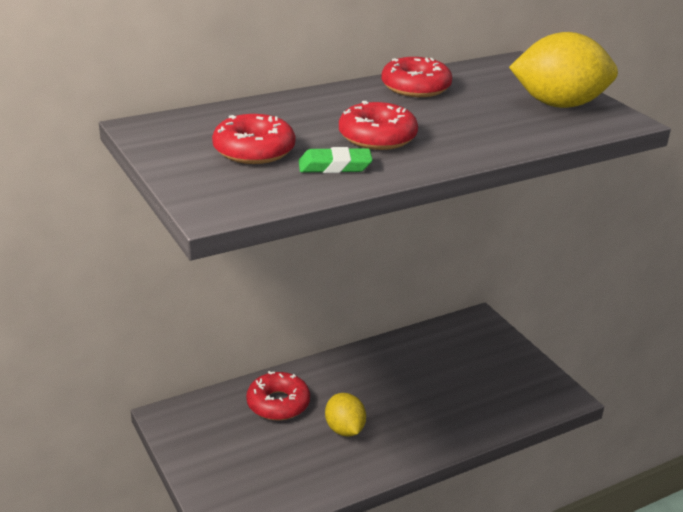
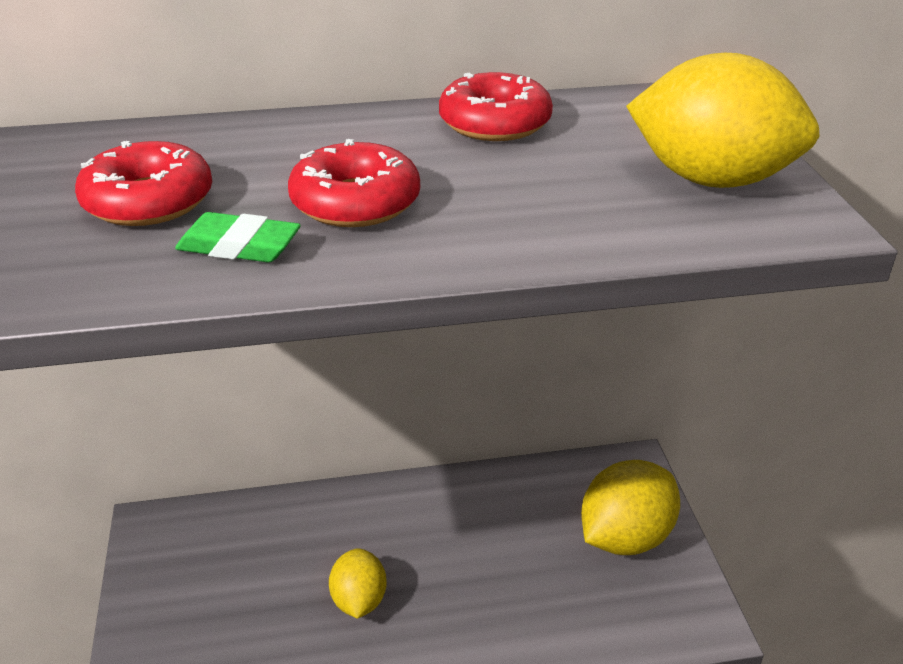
camera: 20 degrees right, 5 degrees up
red donut [246,371,310,421] -> none
none -> yellow lemon [581,460,680,555]

